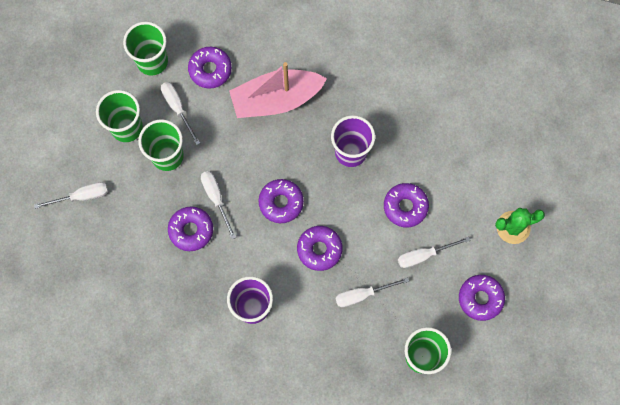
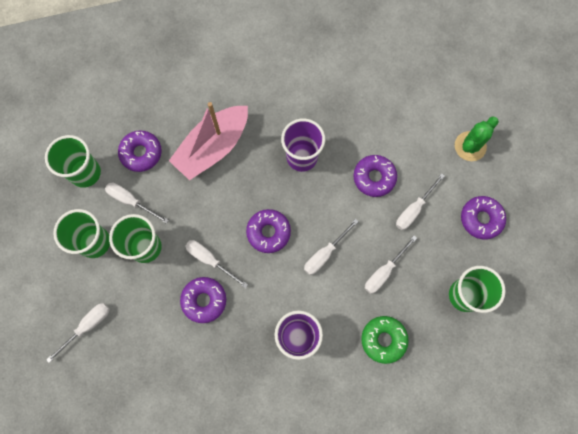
camera: 30 degrees left, 0 degrees up
purple donut [297,226,343,271] -> white screwdriver [304,219,359,275]
none -> green donut [361,316,409,364]

